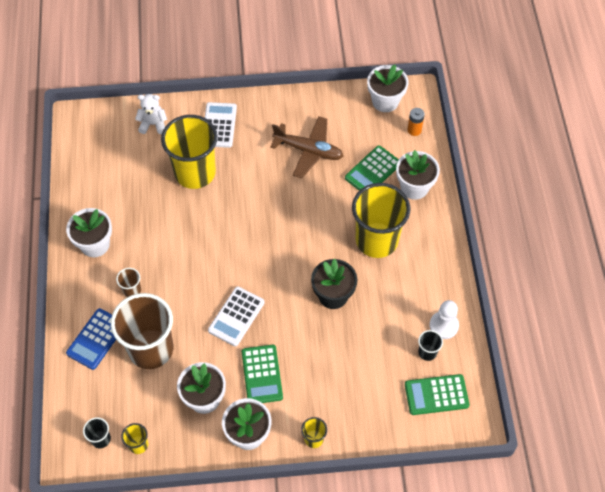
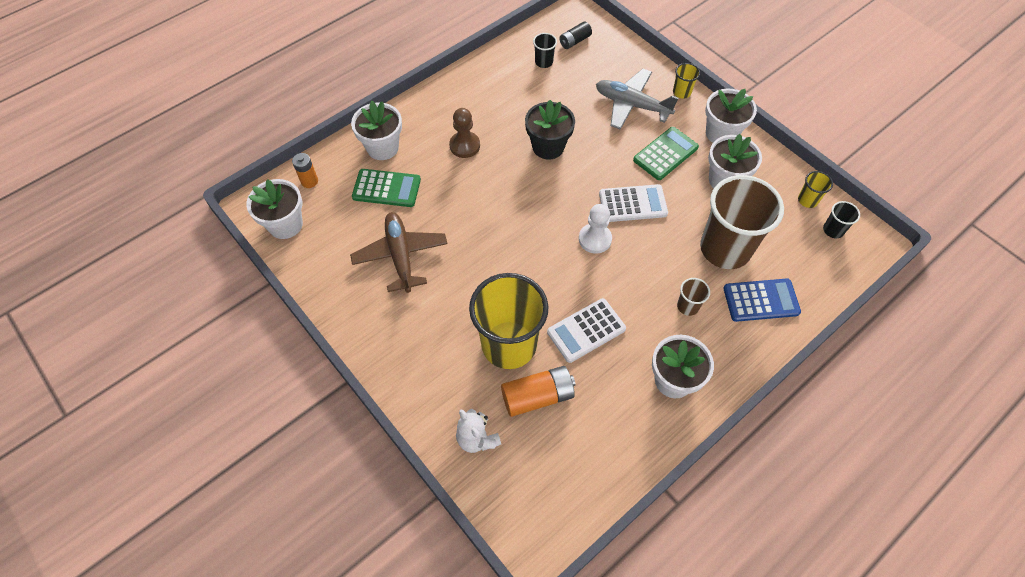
camera: 125 degrees left, 0 degrees up
white calculator [205,102,237,148] -> white calculator moved to [547,298,626,363]
yellow cup [352,183,410,258] -> brown pawn [449,108,480,158]
green calculator [405,374,469,415] -> black battery [559,21,592,49]
white pawn [429,300,459,339] -> white pawn moved to [579,204,612,254]
none -> orange battery [501,366,576,417]
none -> grey plane [596,69,678,130]

